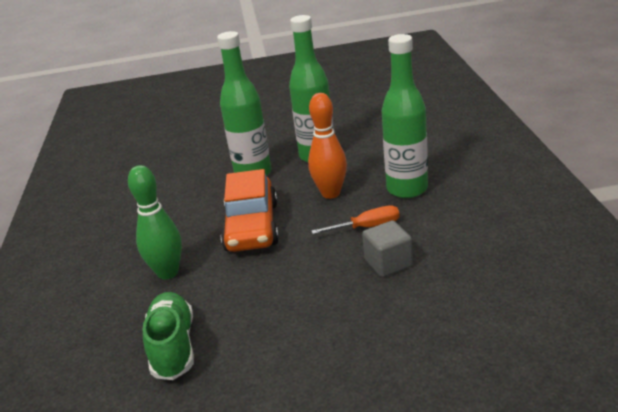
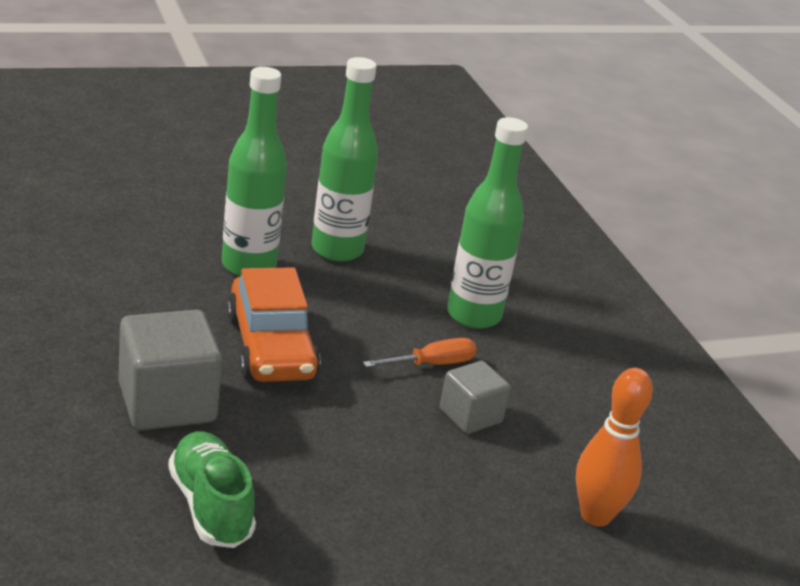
camera: 20 degrees left, 0 degrees up
green bowling pin [128,165,182,280] -> grey cube [118,310,222,430]
orange bowling pin [308,93,347,199] -> orange bowling pin moved to [576,368,653,526]

